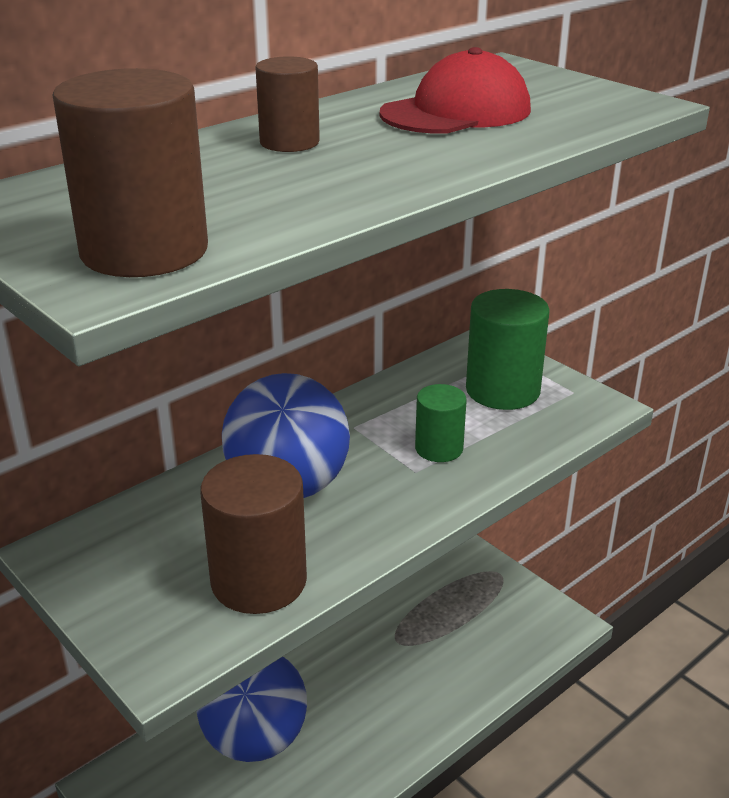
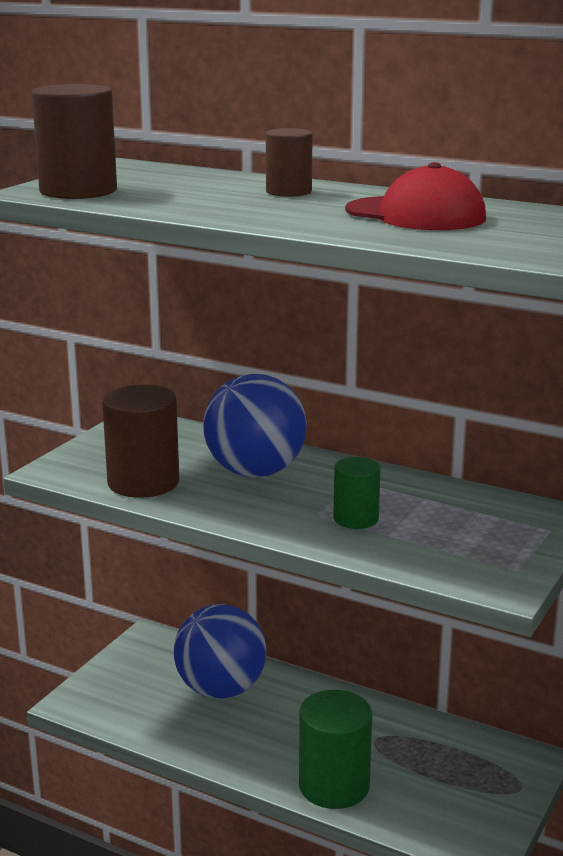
camera: 70 degrees right, 10 degrees down
green cylinder [466,289,549,410] -> green cylinder moved to [299,690,372,809]

